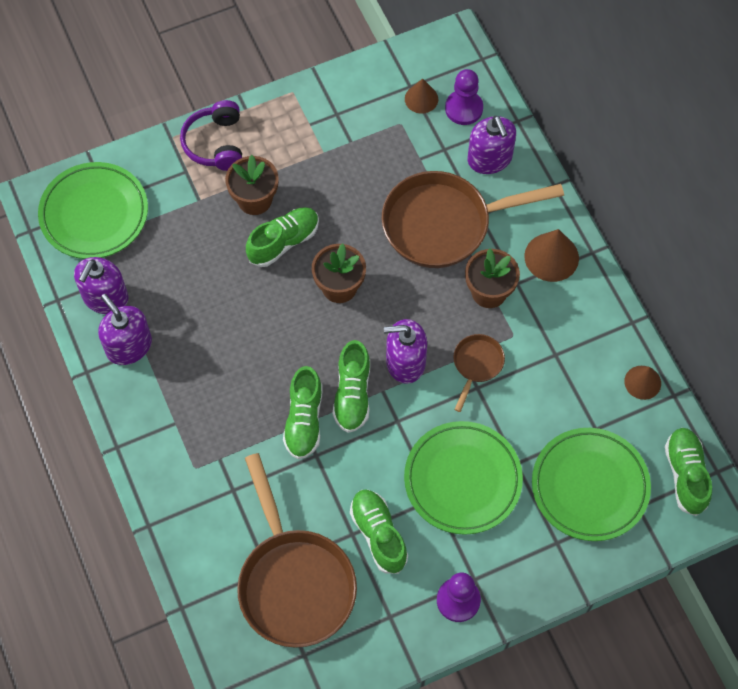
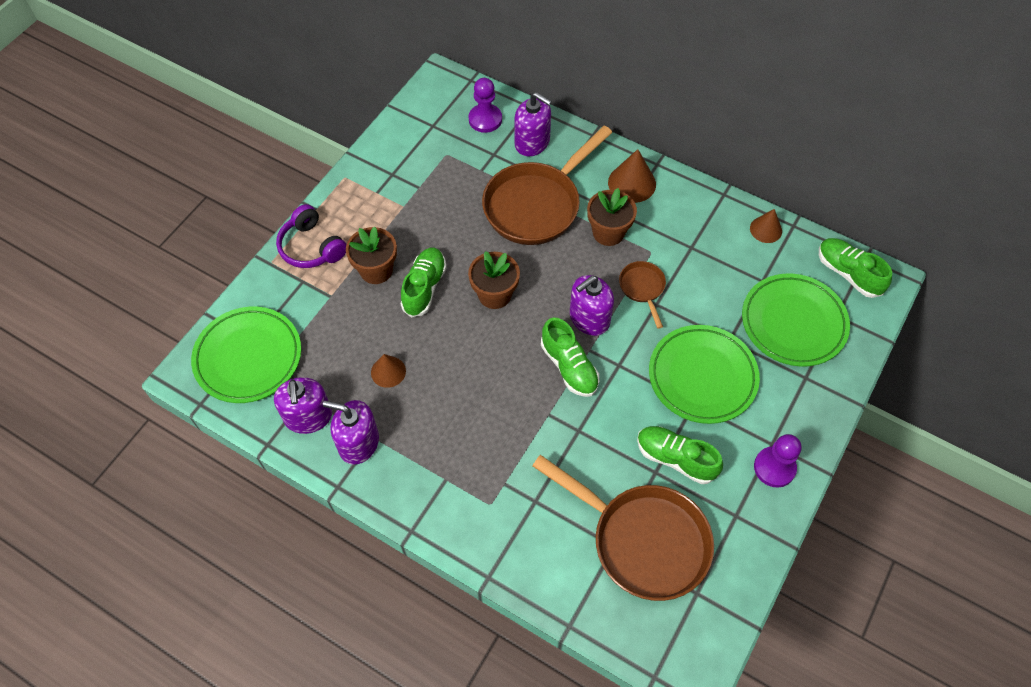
camera: 35 degrees left, 5 degrees down
green shoe [283,366,323,459] -> none
brown cone [405,78,438,114] -> brown cone moved to [371,354,406,388]

